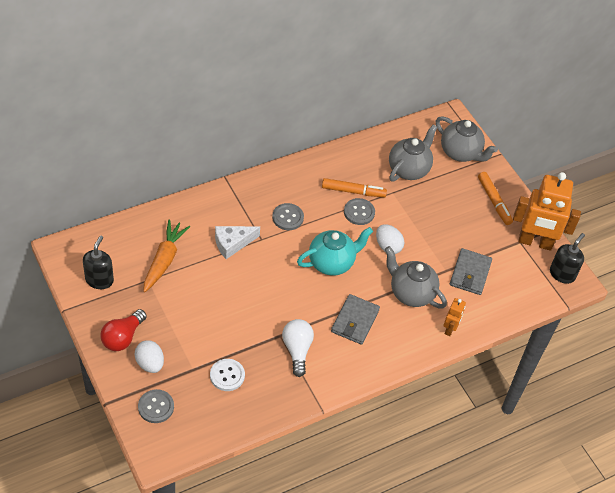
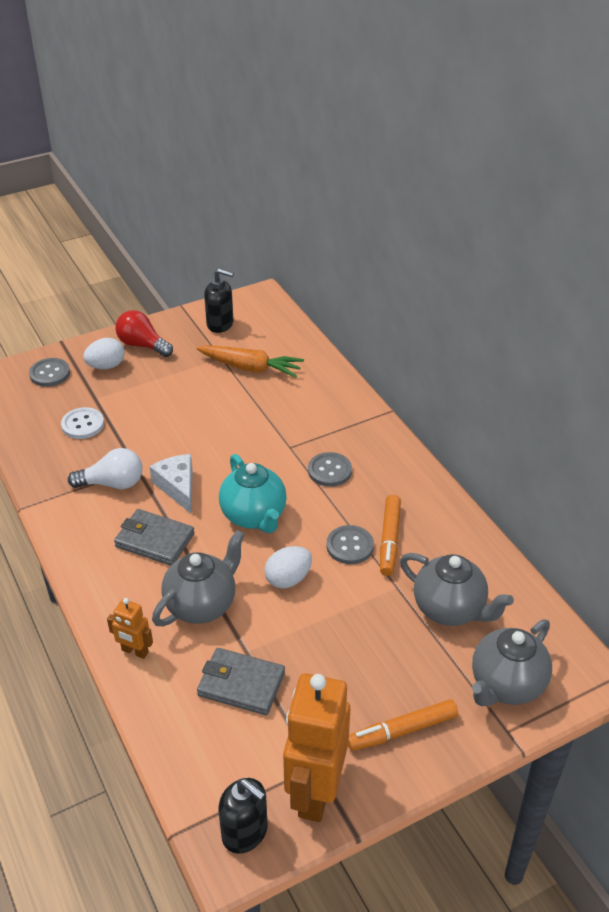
camera: 95 degrees right, 10 degrees down
white cheese [215,226,260,259] -> white cheese moved to [149,454,193,514]

